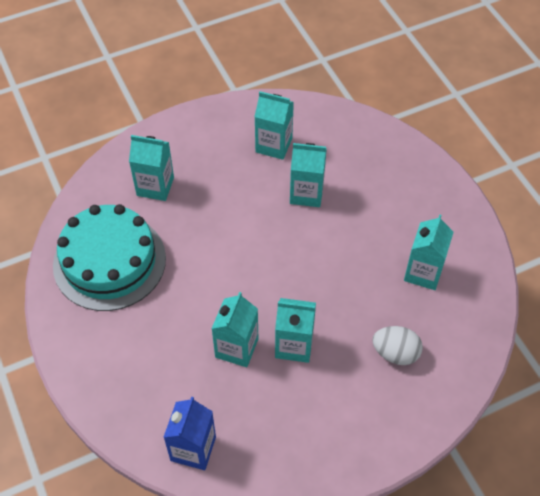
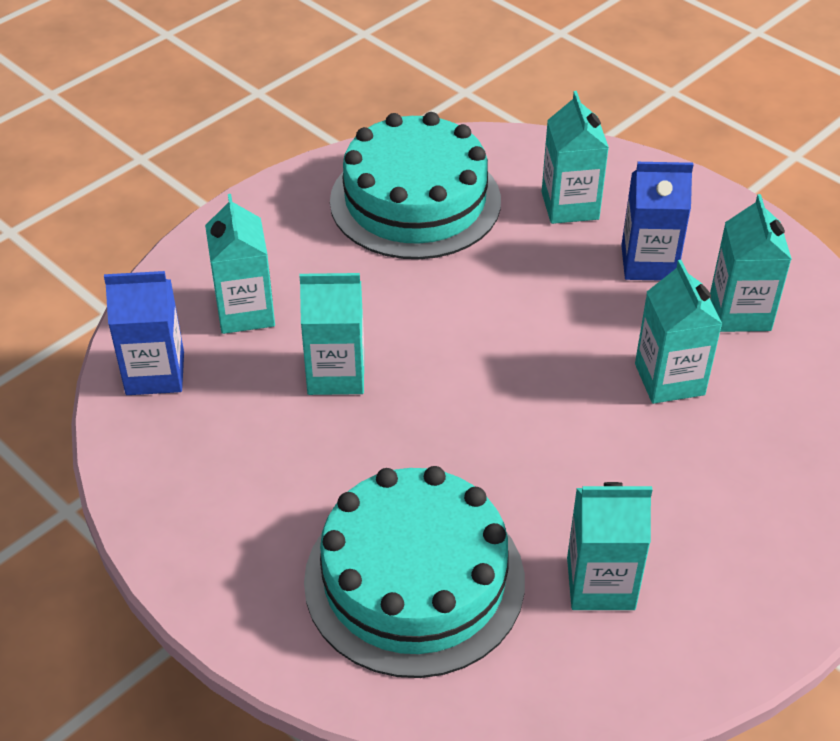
camera: 70 degrees right, 10 degrees down
turquoise carton [275,298,316,363] -> turquoise carton moved to [205,194,275,334]
white egg [372,326,423,365] -> turquoise cake [304,466,525,678]
none -> blue carton [621,162,693,281]

